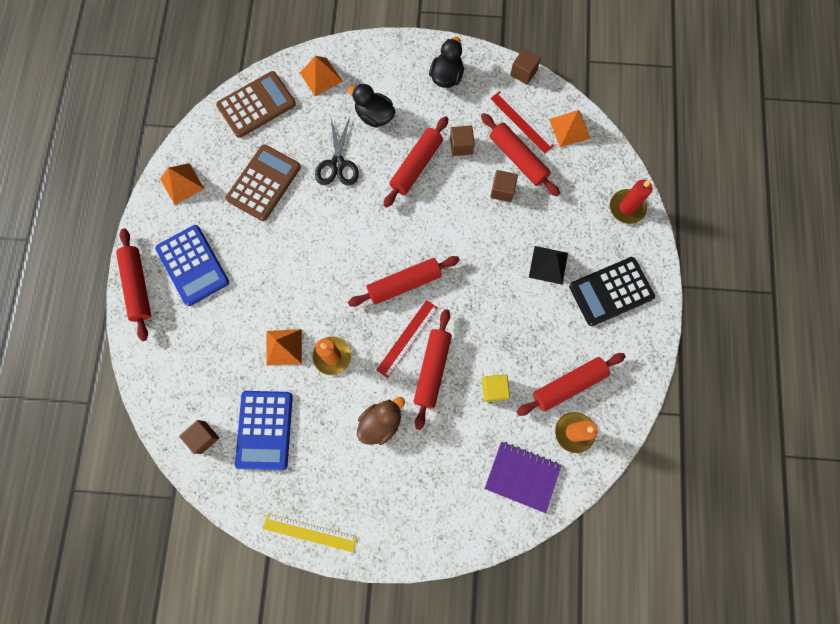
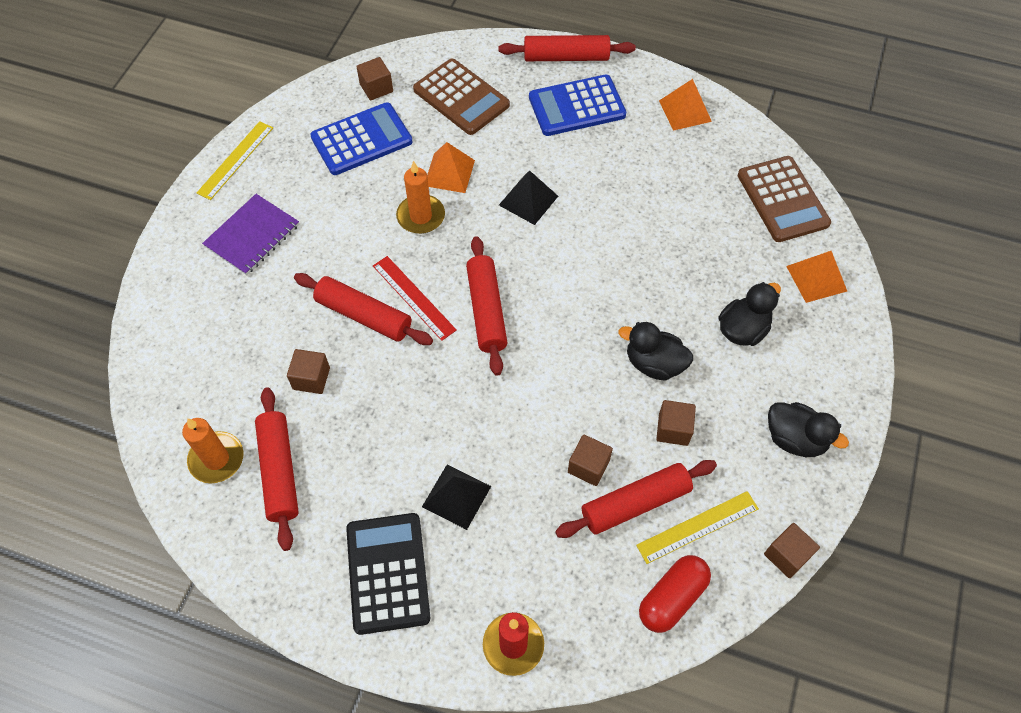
camera: 105 degrees right, 15 degrees down
brown calculator [226,144,301,221] -> brown calculator moved to [413,59,510,135]
blue calculator [235,391,293,470] -> blue calculator turned 135 degrees clockwise [310,102,413,175]
black scissors [315,117,359,186] -> none
brown duck [357,397,405,445] -> none
red rolling pin [383,116,448,208] -> black duck [619,322,693,381]
yellow cube [482,374,510,402] -> brown cube [287,349,330,394]
purple notebook [485,442,562,513] -> purple notebook moved to [202,194,299,275]
red ruler [490,91,555,153] -> yellow ruler [636,491,759,564]
orange pyramid [549,110,591,147] -> red capsule [639,555,711,633]
none -> black pyramid [499,170,558,225]

